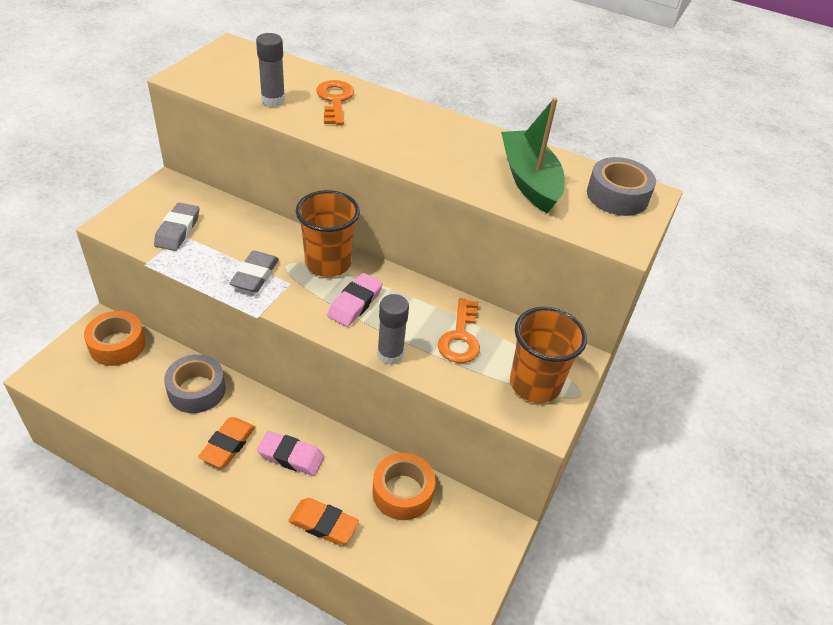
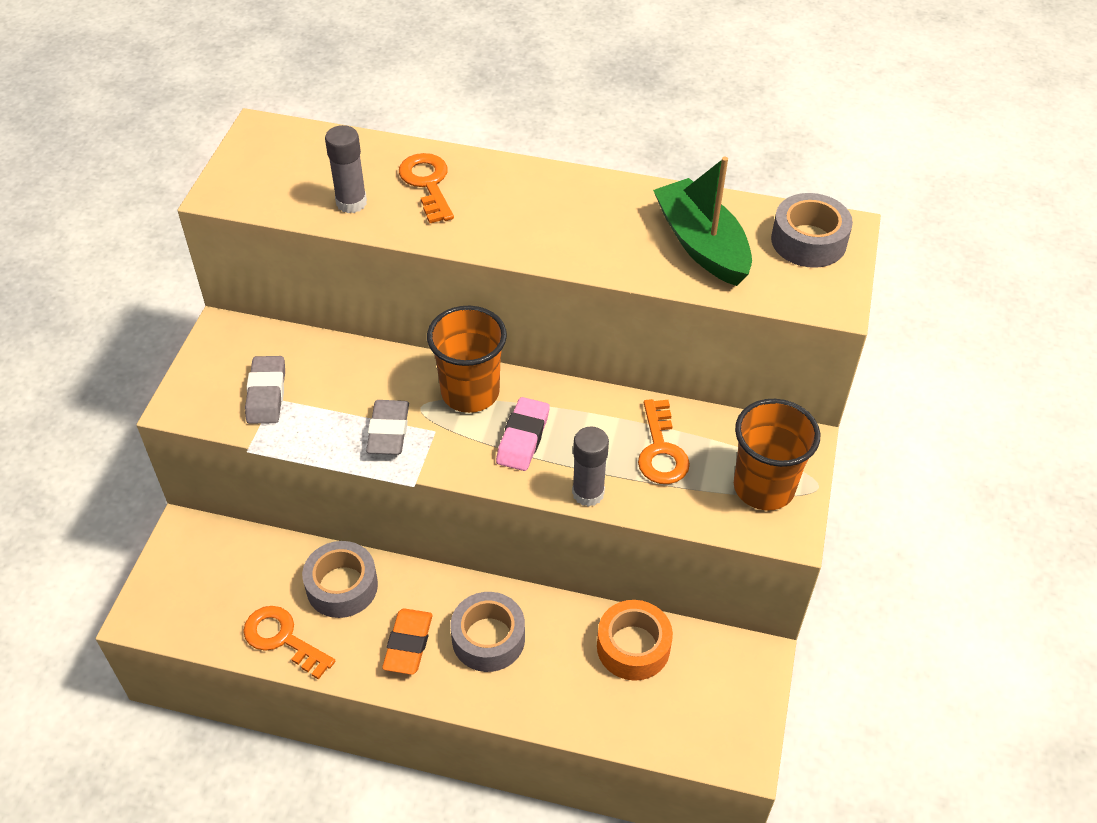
camera: 10 degrees left, 5 degrees up
orange tape [84,311,146,366] -> none
pink eraser [257,431,324,476] -> grey tape [451,592,525,672]
orange eraser [288,498,359,545] -> none
none -> orange key [243,606,335,680]

